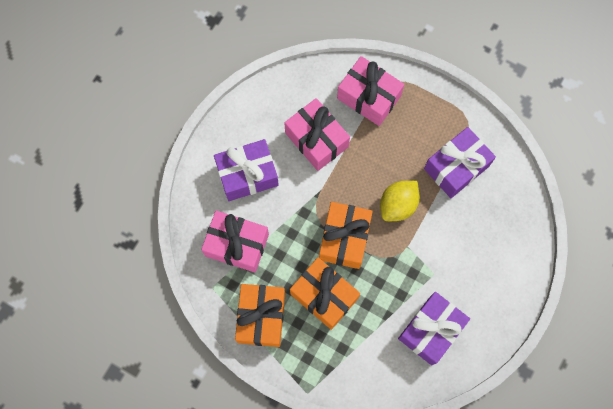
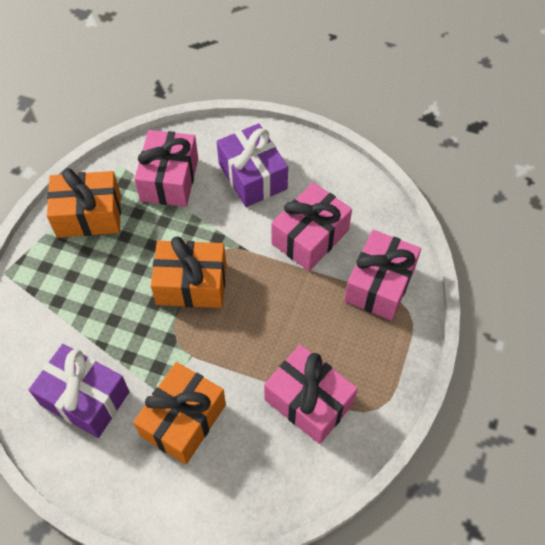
camera: 80 degrees right, 15 degrees down
orange gift [290,257,360,330] -> orange gift moved to [133,362,226,464]
yellow lemon [380,181,420,221] -> none
purple gift [424,127,496,198] -> pink gift [264,344,358,444]

